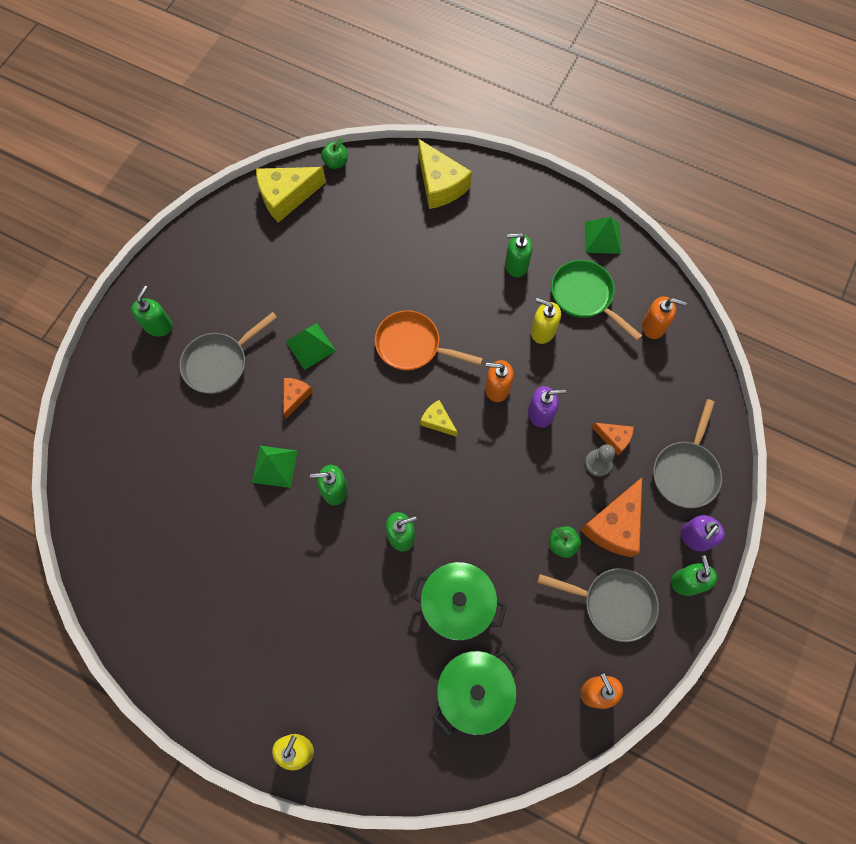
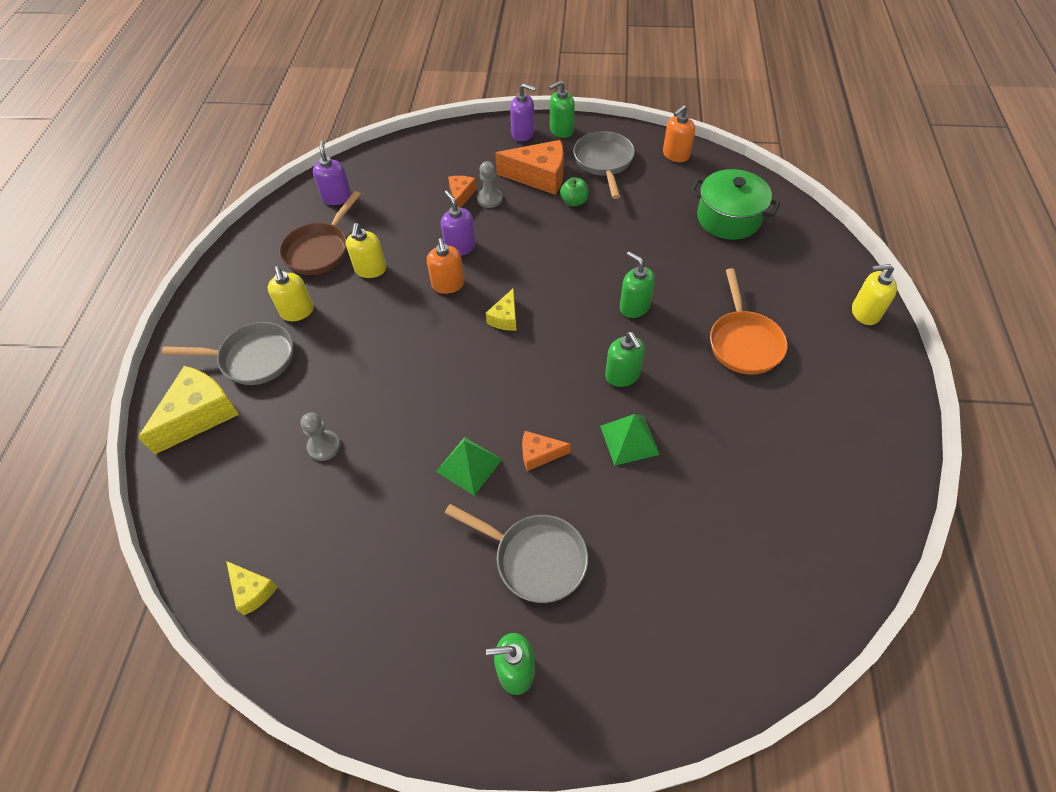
camera: 110 degrees left, 15 degrees down
yellow cheese [256,167,326,223] -> yellow cheese [226,561,278,615], size x0.53
green apple [321,138,348,169] -> none
orange pan [375,310,483,371] -> orange pan moved to [710,268,787,375]
green pot [410,562,507,641] -> none
green soap dispenser [505,233,533,277] -> yellow soap dispenser [268,266,314,321]
green pan [551,260,642,341] -> brown pan [279,191,361,275]
green pyramid [585,217,621,254] -> none
orange soap dispenser [642,296,687,339] -> purple soap dispenser [313,140,352,205]
grey pan [653,399,722,508] -> grey pan moved to [162,322,293,385]
none -> grey pawn [300,413,340,461]

